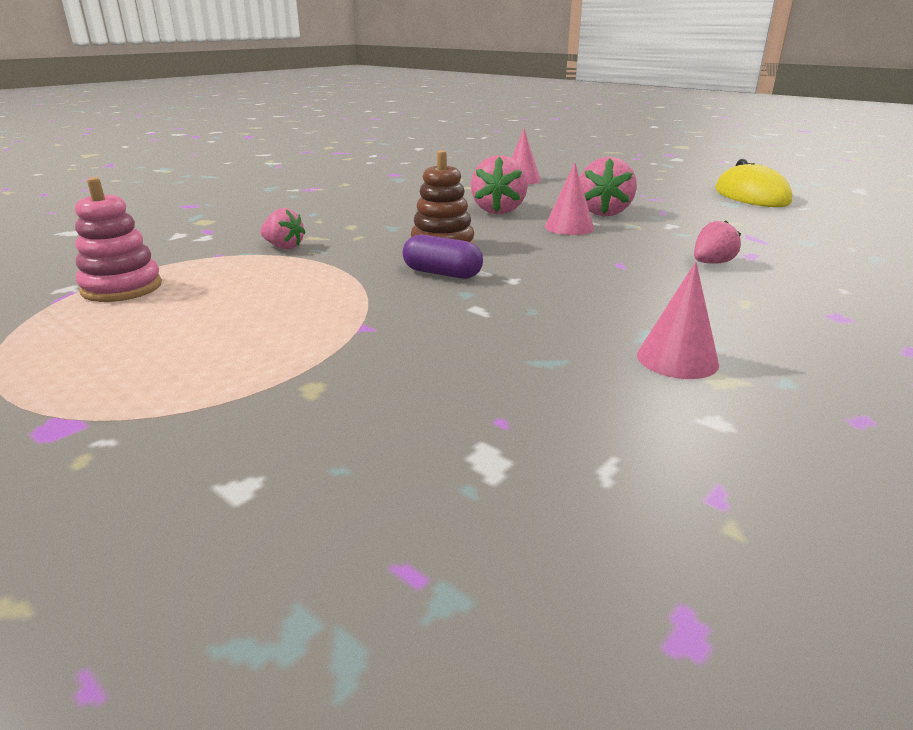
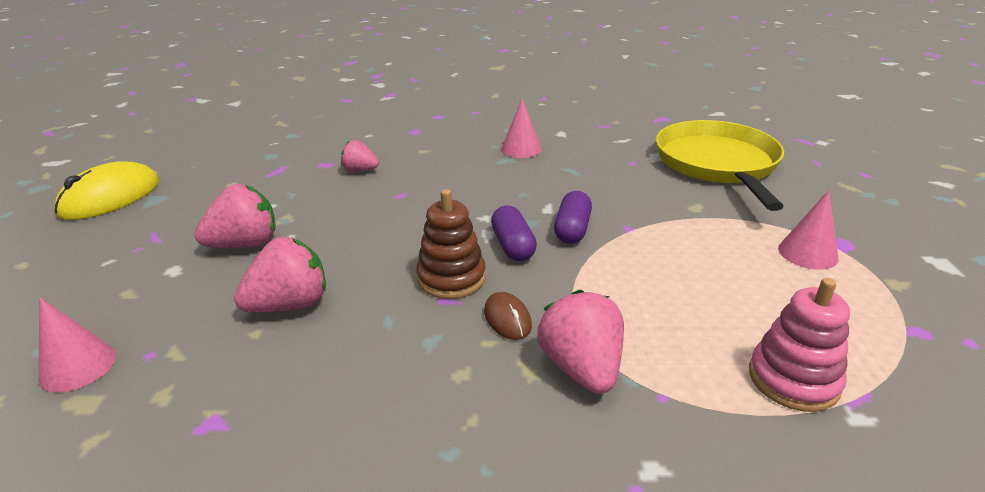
camera: 130 degrees left, 5 degrees up
pink strawberry [260,208,306,249] -> pink strawberry [538,290,624,394], size x1.64
pink cone [545,163,594,235] -> pink cone moved to [778,190,839,270]
none -> brown mouse [484,292,532,340]
none -> purple capsule [554,191,592,244]
none -> yellow pan [656,120,784,211]

